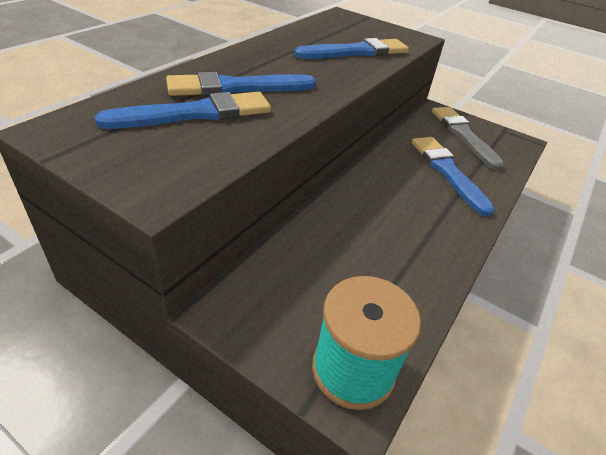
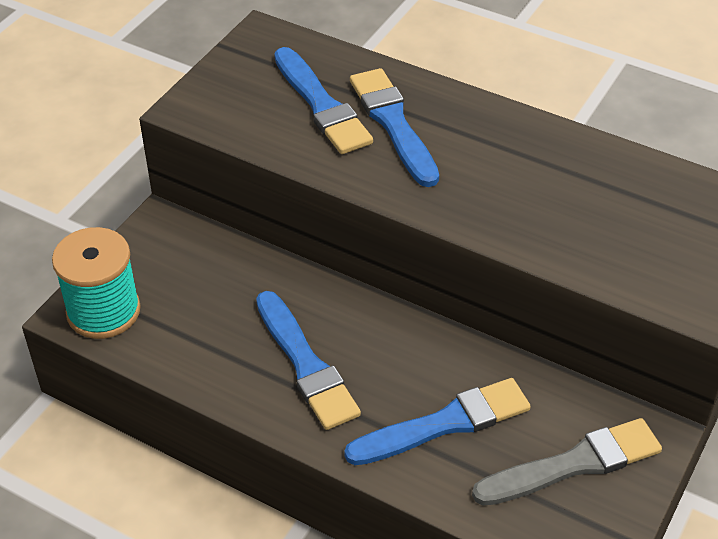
camera: 90 degrees right, 5 degrees up
blue brush [294,38,409,59] -> blue brush moved to [256,291,361,430]

